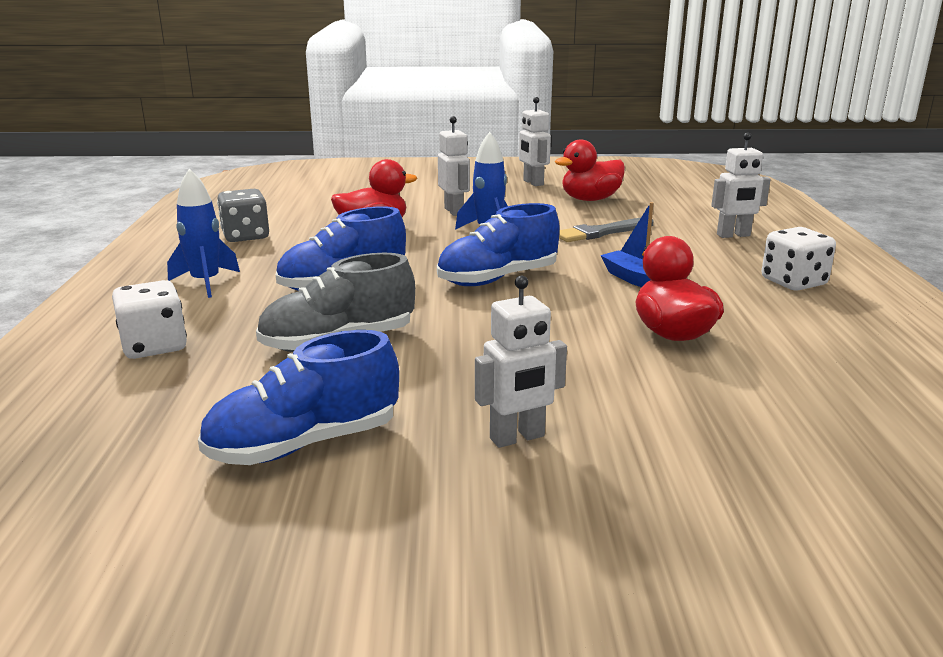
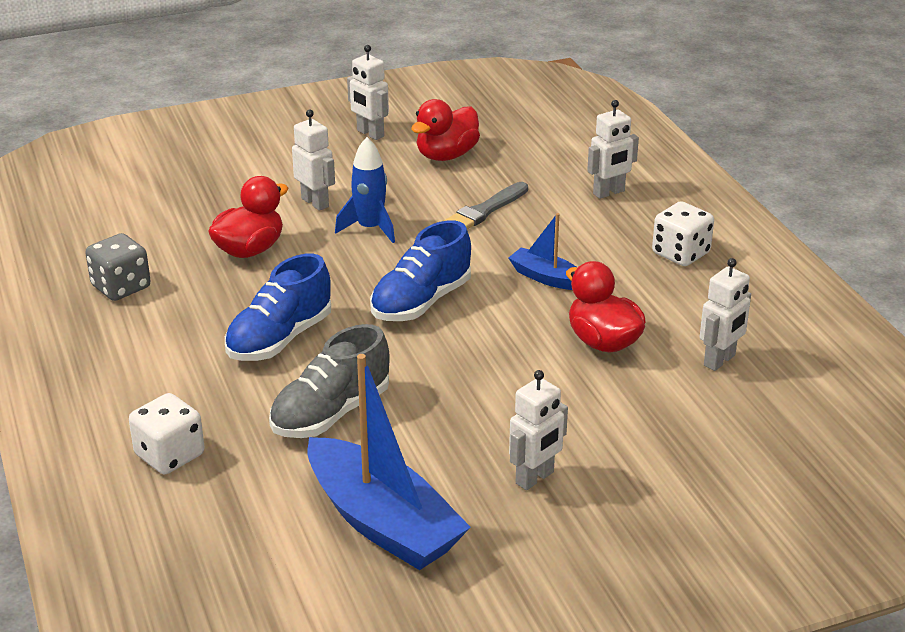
camera: 20 degrees left, 10 degrees up
blue rocket [167,168,240,298] -> none
blue shoe [198,330,399,465] -> blue boat [307,354,471,570]
none -> white robot [700,258,751,371]

